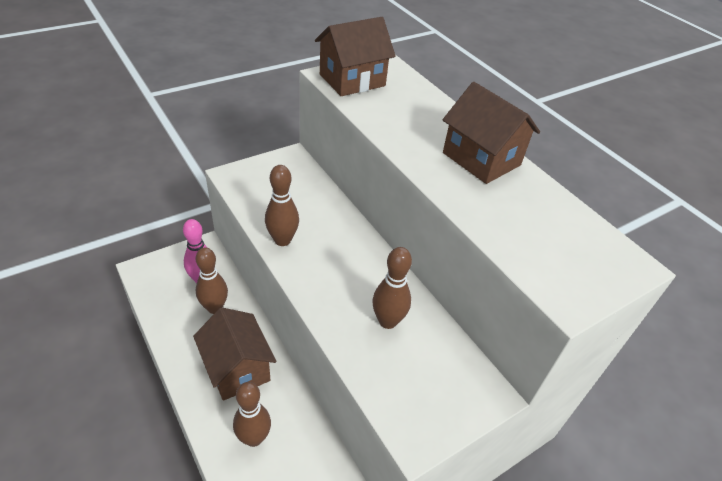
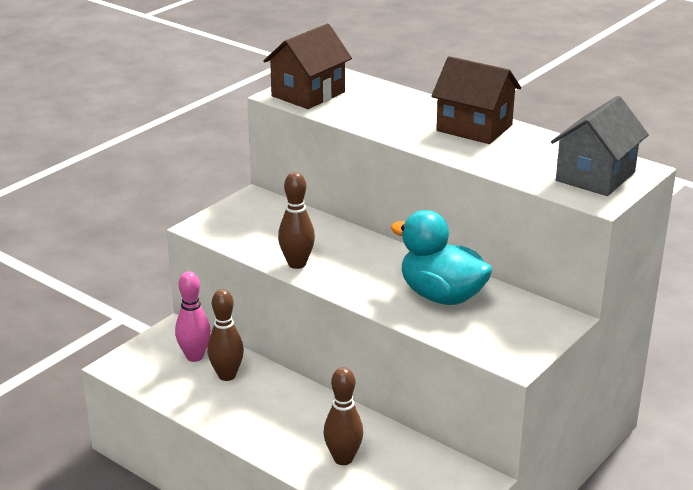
camera: 15 degrees left, 15 degrees down
brown house [193,307,276,401] -> none
brown bowling pin [372,247,412,329] -> turquoise duck [390,210,493,305]
none -> grey house [551,96,649,196]

